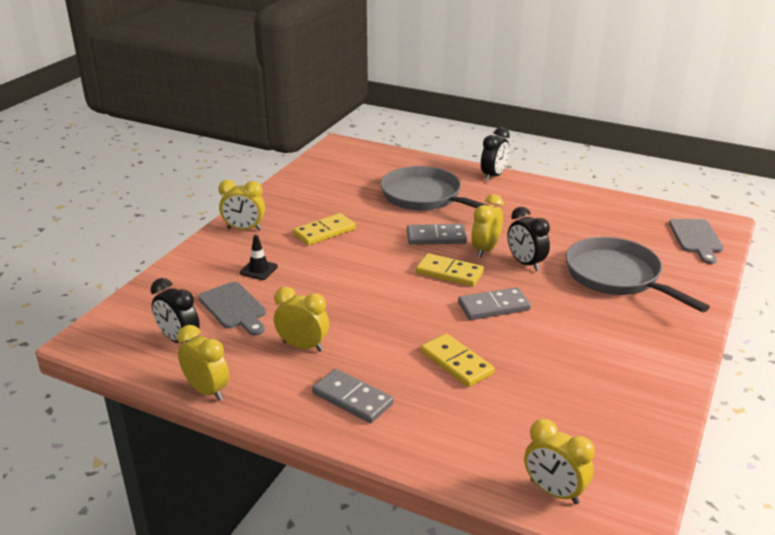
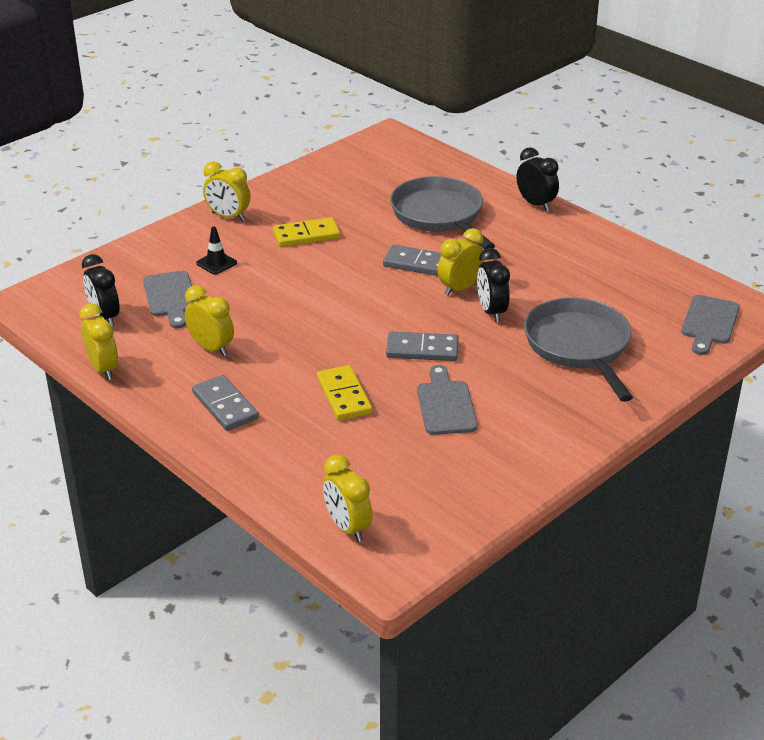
camera: 20 degrees right, 5 degrees up
yellow domino [416,253,484,287] -> none
black clock [481,127,510,182] -> black clock turned 90 degrees counterclockwise [517,147,559,211]
none -> grey cutting board [417,365,478,435]

